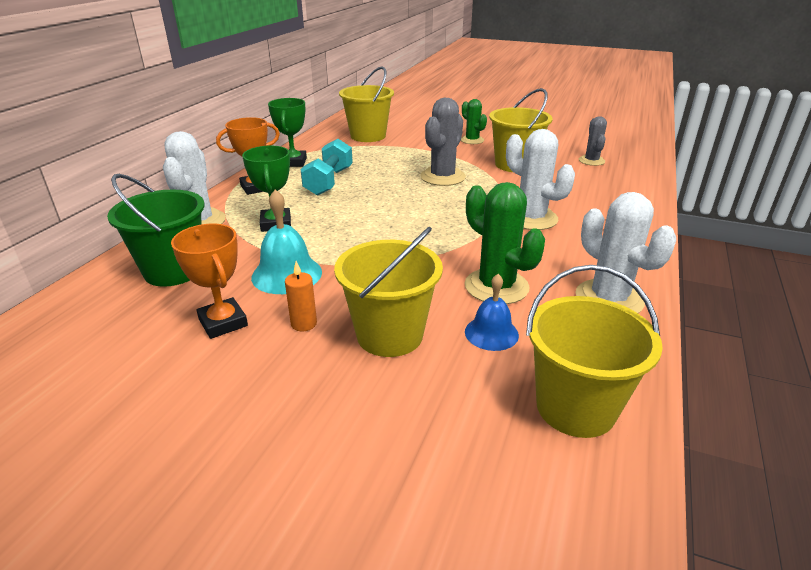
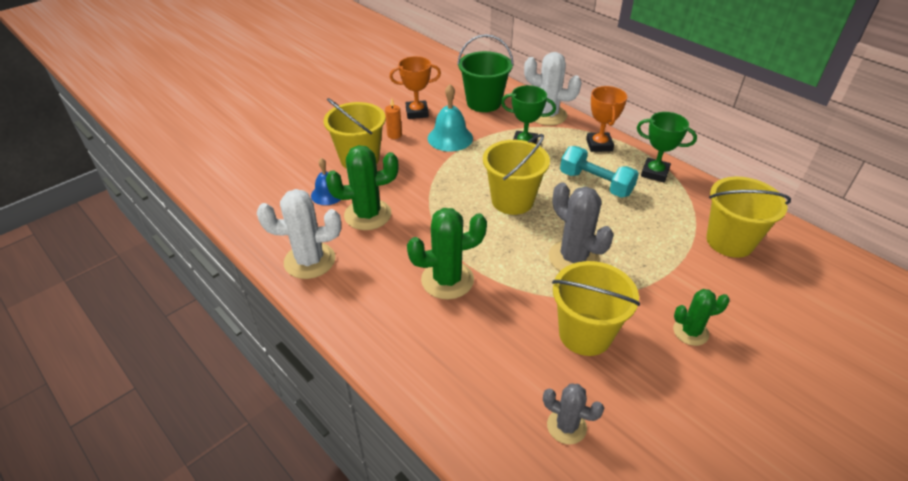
camera: 115 degrees right, 10 degrees up
white cactus [506,129,575,230] -> green cactus [407,208,487,299]
yellow bucket [526,265,663,438] -> yellow bucket moved to [483,134,550,215]

